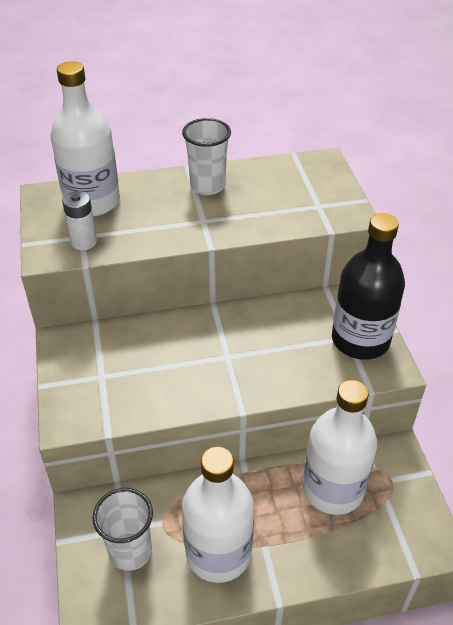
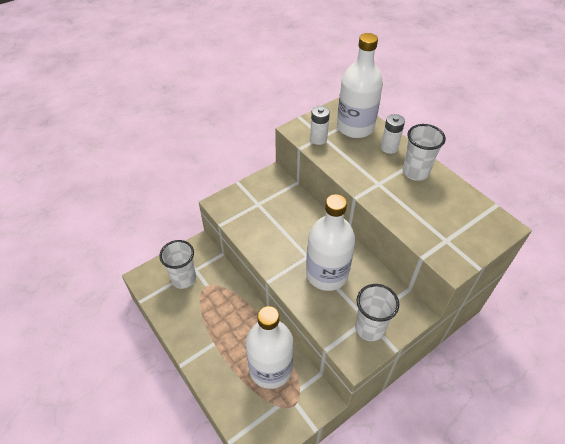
camera: 65 degrees right, 5 degrees up
white bottle [182,447,254,583] -> white bottle moved to [306,194,355,291]
black bottle [332,213,405,360] -> white cup [355,284,399,341]
none -> white battery [381,114,405,154]

